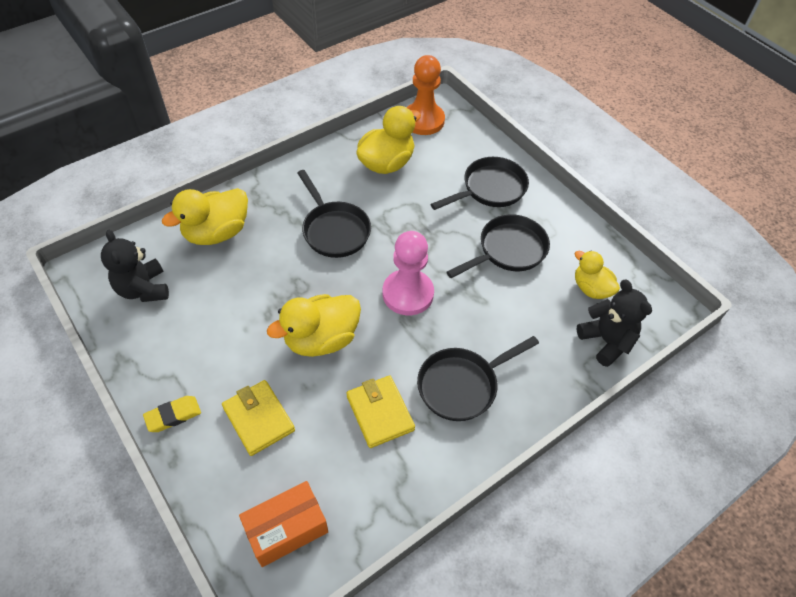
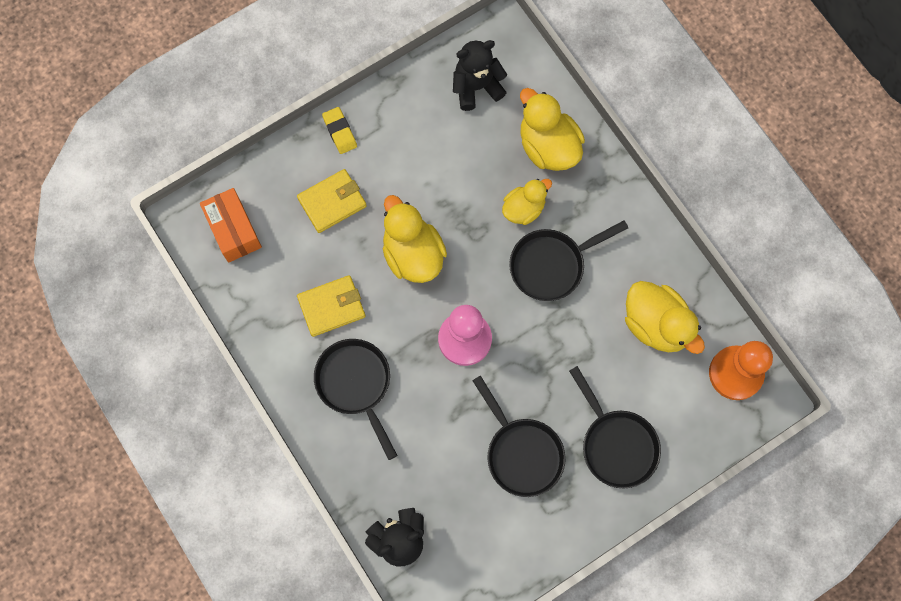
camera: 95 degrees right, 20 degrees up
yellow duck [575,251,620,299] -> yellow duck moved to [502,179,552,225]

